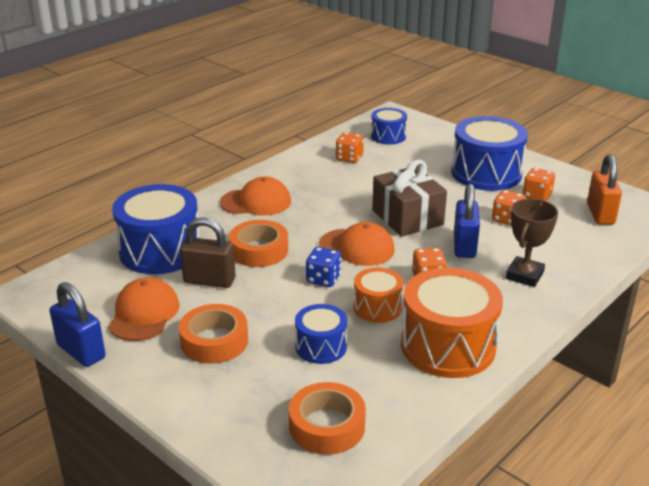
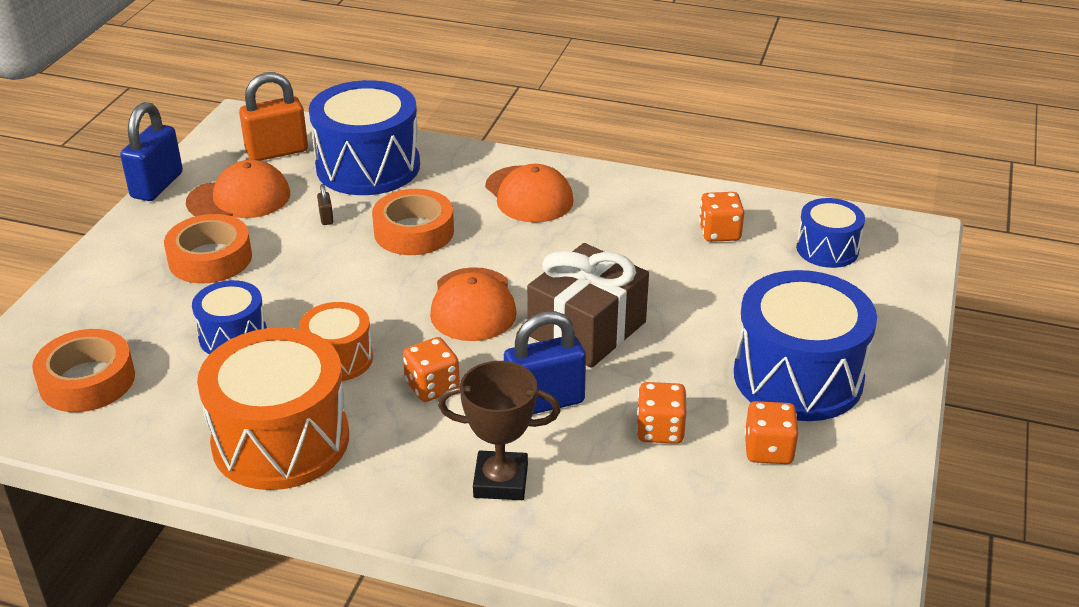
camera: 65 degrees right, 5 degrees up
brown padlock [180,217,235,288] -> brown padlock [317,184,334,225], size x0.41
blue dice [306,247,341,287] -> none
orange padlock [587,154,622,225] -> orange padlock moved to [239,72,308,161]

